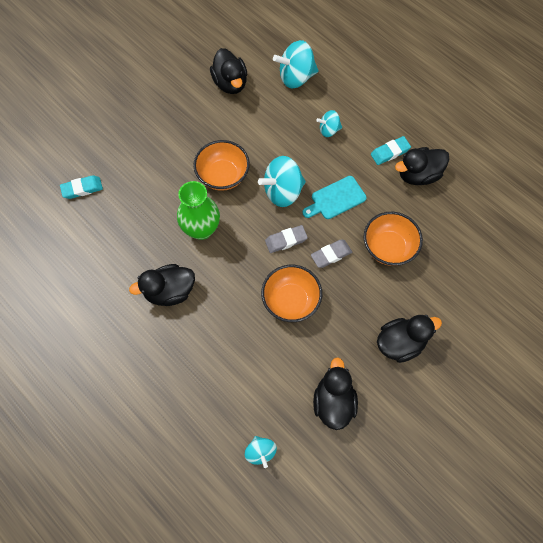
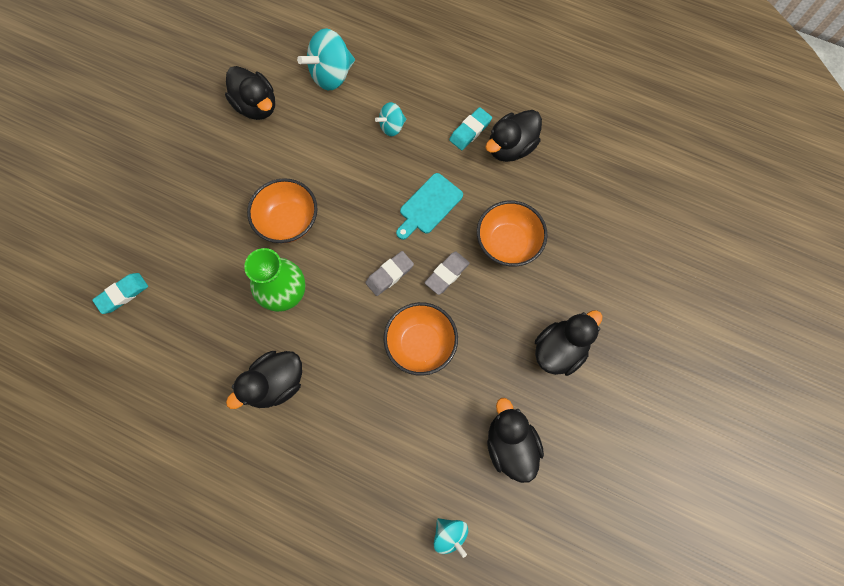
camera: 20 degrees left, 5 degrees up
turquoise spinning top [258,156,306,207] -> none

